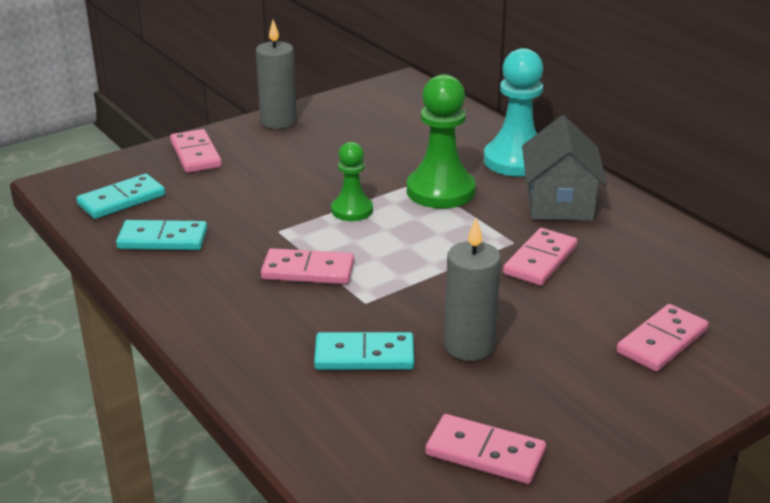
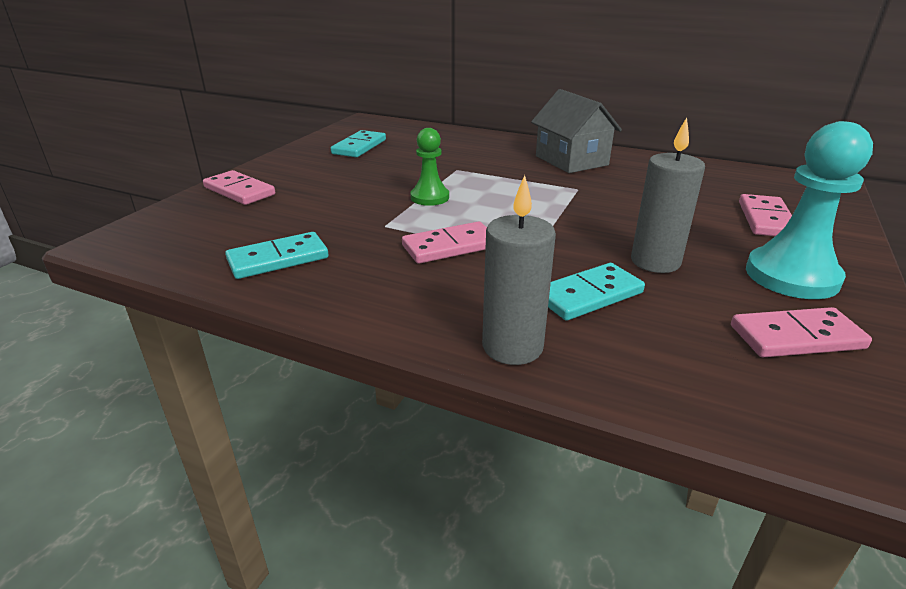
camera: 30 degrees left, 0 degrees up
turquoise domino [76,174,165,219] -> turquoise domino moved to [331,130,386,157]
grey candle [256,20,297,129] -> grey candle moved to [482,175,556,365]
green pawn [407,74,476,209] -> none
turquoise pawn [484,48,543,177] -> turquoise pawn moved to [746,121,873,299]
pink domino [503,228,578,286] -> none

